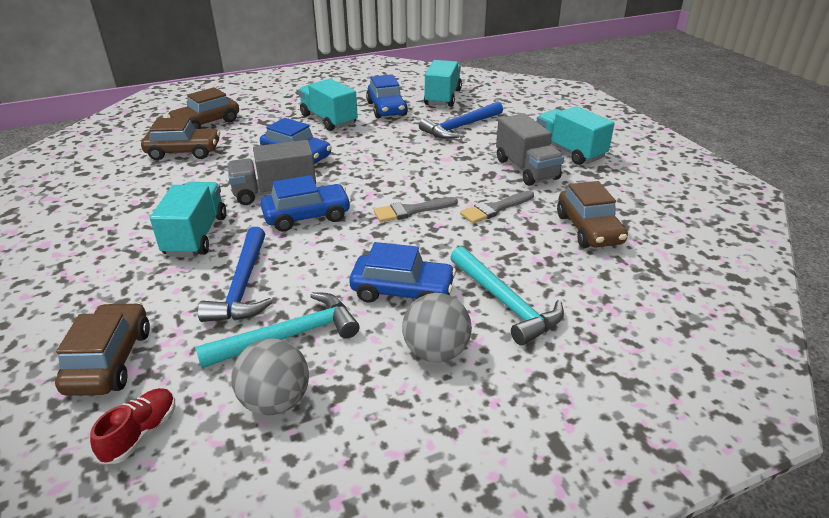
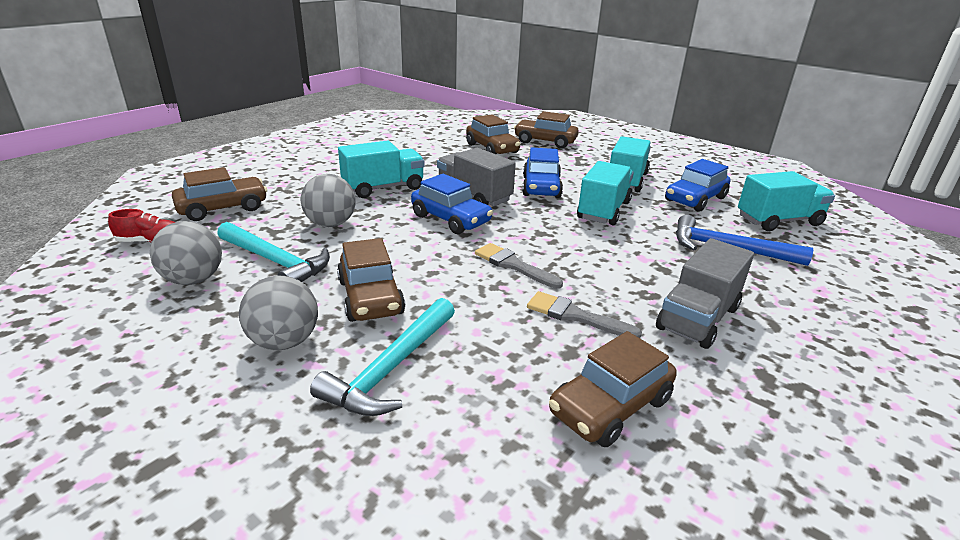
camera: 60 degrees right, 5 degrees down
blue hammer [198,227,272,322] -> grey ball [301,174,356,227]
blue car [349,242,456,303] -> brown car [337,238,405,322]
turquoise truck [536,106,615,165] -> turquoise truck moved to [577,161,634,225]

